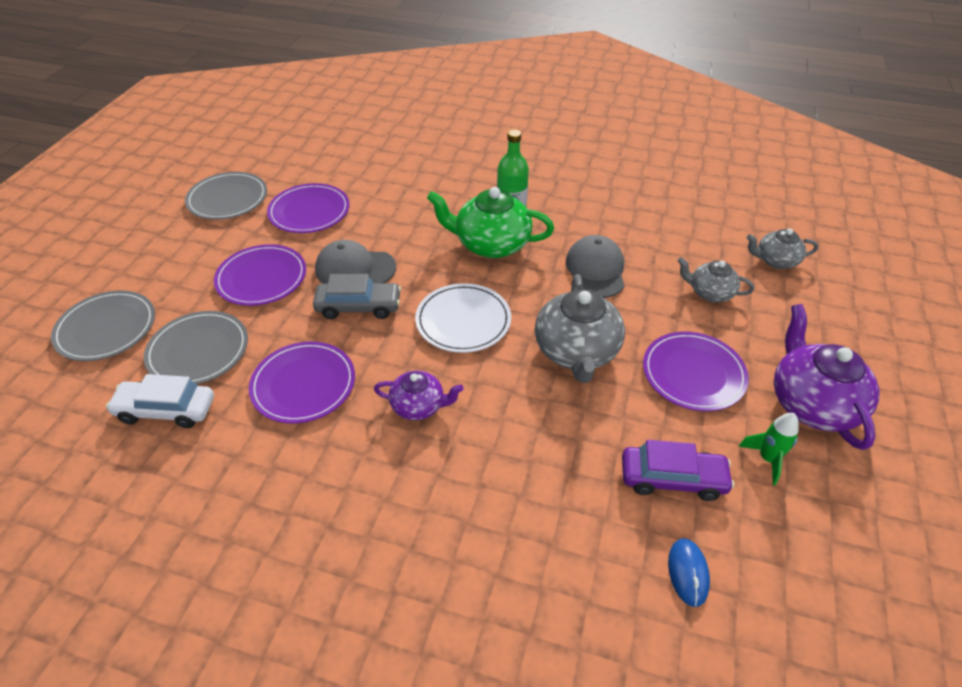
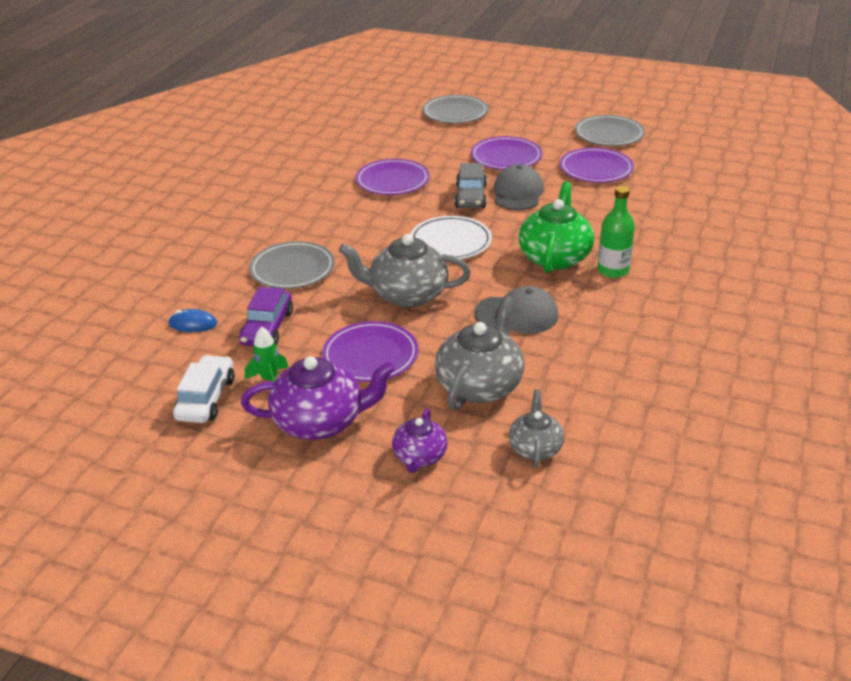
camera: 95 degrees right, 10 degrees down
white car [106,374,214,428] -> white car moved to [173,355,235,423]
grey plate [144,311,248,384] -> grey plate moved to [249,241,335,289]
purple teapot [374,371,464,420] -> purple teapot moved to [392,408,448,473]
grey teapot [677,257,754,302] -> grey teapot [435,296,524,410], size x1.74

